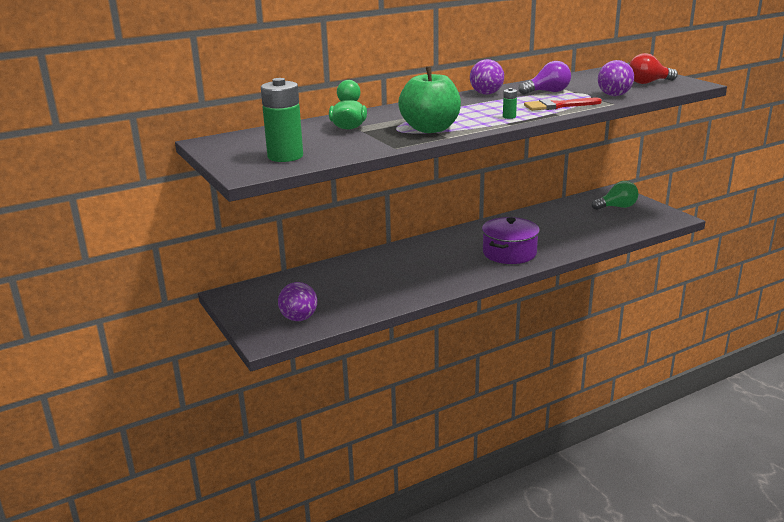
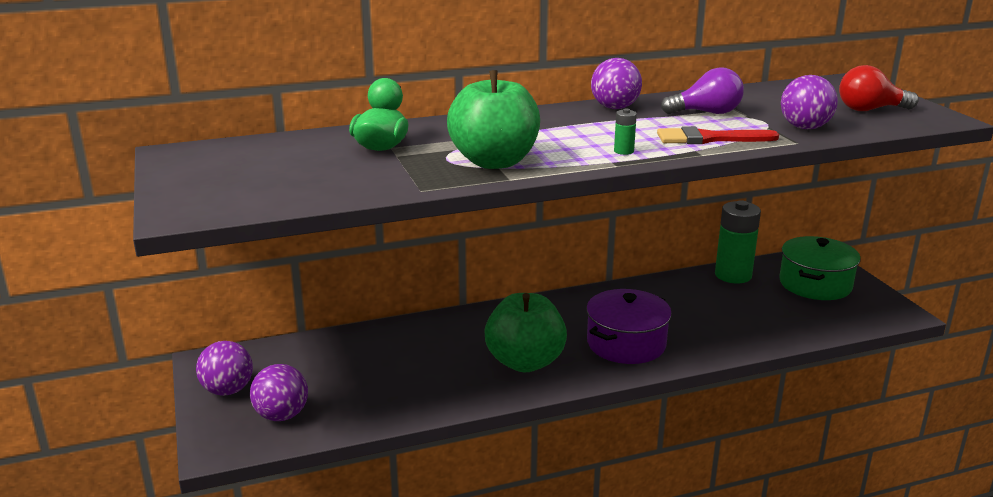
camera: 10 degrees right, 0 degrees up
green battery [261,78,303,162] -> green battery moved to [715,200,761,283]
green light bulb [592,181,639,210] -> green pot [779,236,861,300]
none -> purple ball [196,341,253,396]
none -> green apple [484,293,567,372]

